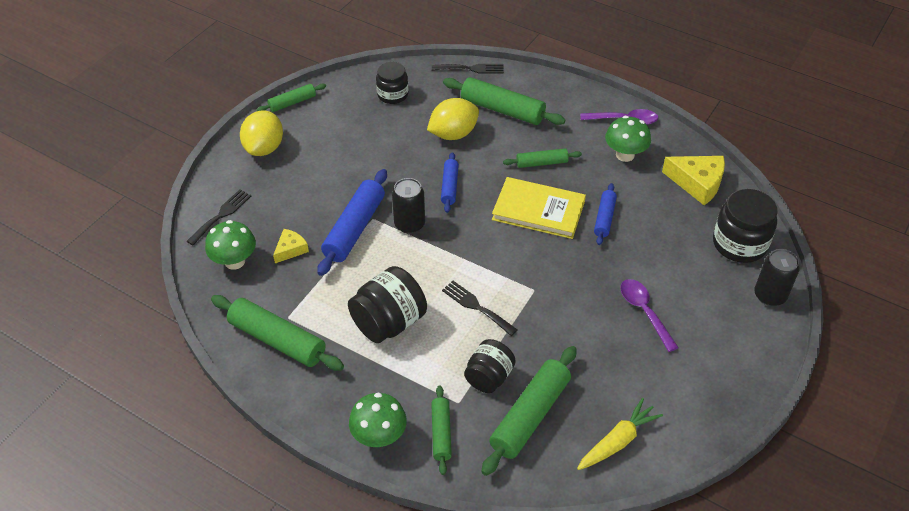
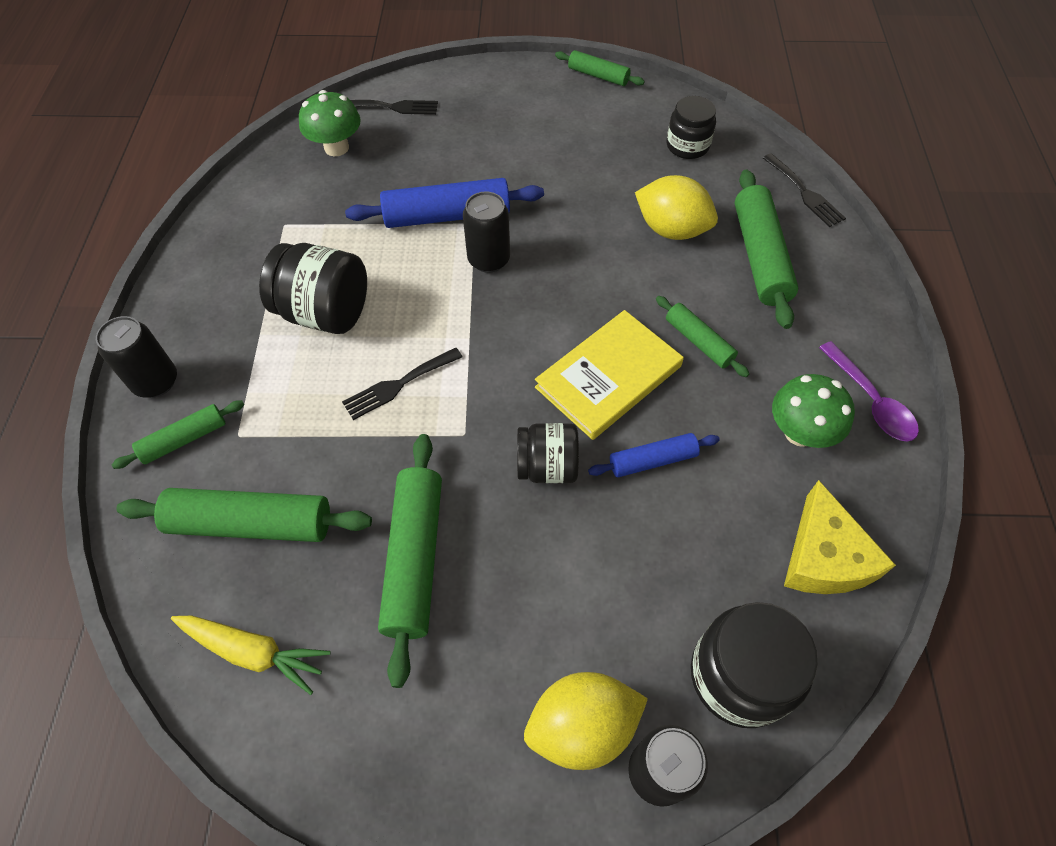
camera: 60 degrees right, 10 degrees up
green rolling pin [211,295,344,371] -> green rolling pin moved to [378,434,442,688]
yellow lemon [240,110,283,156] -> yellow lemon moved to [524,672,648,770]
yellow cheese [273,229,309,263] -> none
green mushroom [349,392,407,447] -> black can [96,316,177,398]
blue rolling pin [441,152,459,213] -> none
black fork [442,281,517,336] -> black fork turned 135 degrees counterclockwise [342,347,463,420]
black jar [464,339,516,393] -> black jar moved to [517,423,579,483]
yellow book [492,177,586,239] -> yellow book turned 60 degrees clockwise [535,310,684,440]
purple spoon [620,279,679,352] -> none

